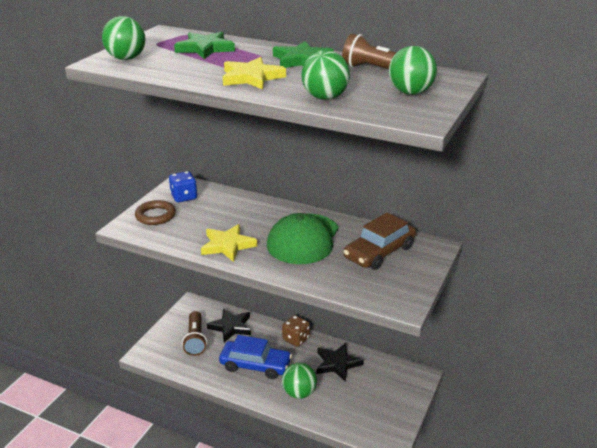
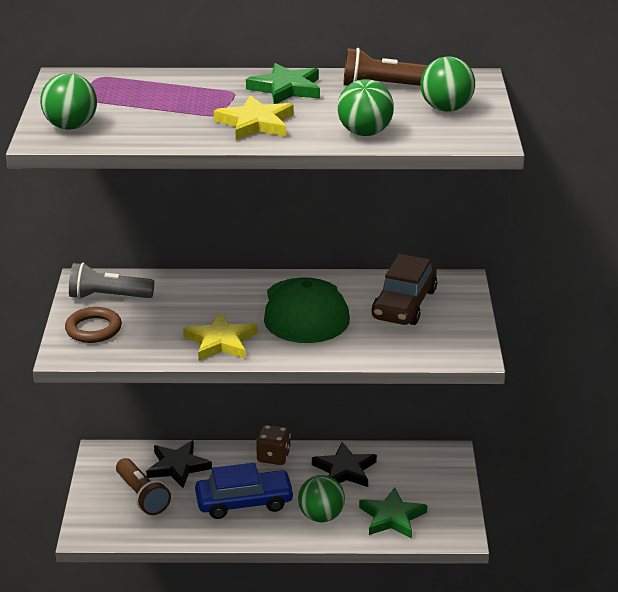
camera: 25 degrees left, 0 degrees up
blue dice [169,171,197,202] -> grey flashlight [69,263,154,299]
green star [174,32,235,59] -> green star moved to [359,487,427,538]

